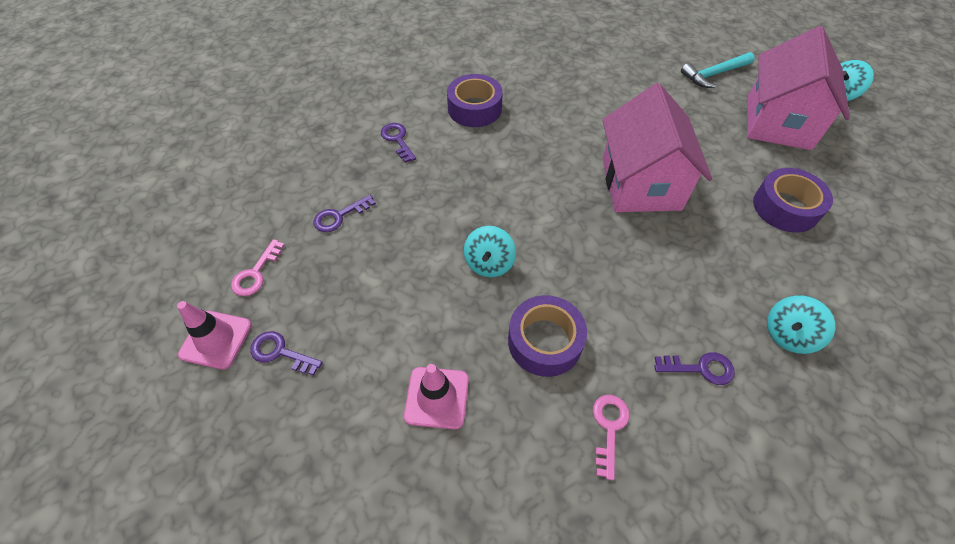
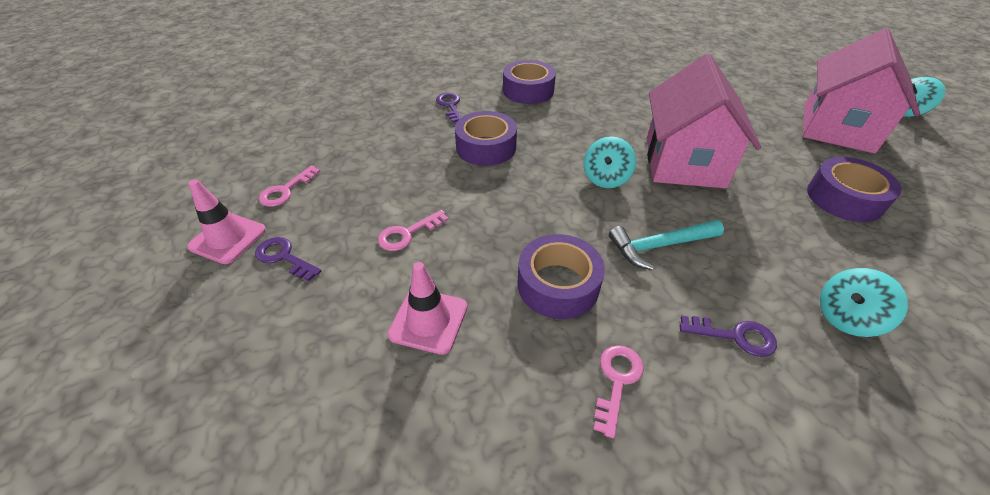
camera: 10 degrees right, 10 degrees down
purple key [314,195,376,232] -> none
turquoise spinning top [464,226,516,278] -> turquoise spinning top moved to [584,136,636,188]
turquoise hammer [681,52,755,88] -> turquoise hammer moved to [609,220,724,270]
none -> pink key [378,210,448,251]
none -> purple tape [455,111,517,166]

